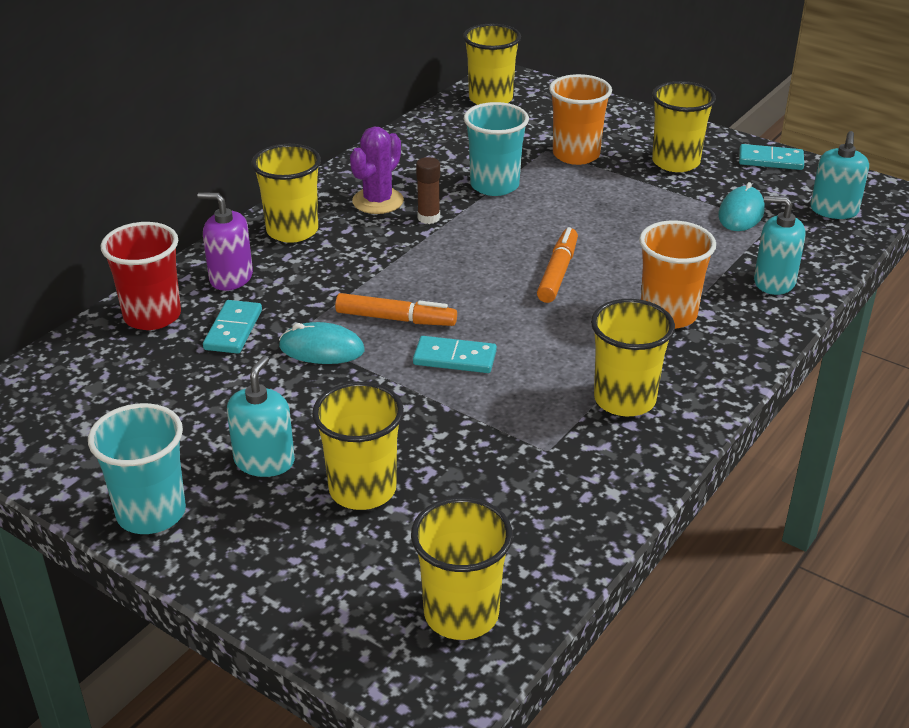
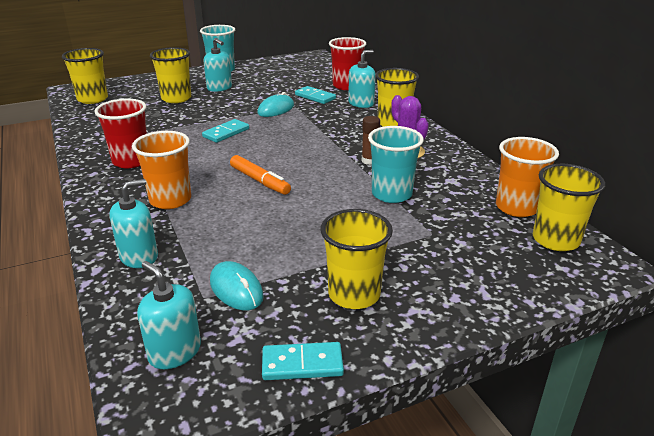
camera: 120 degrees right, 5 degrees down
purple soap dispenser [197,192,253,291] -> turquoise soap dispenser [348,50,376,108]
orange marker [335,293,457,326] -> none
orange cup [549,74,612,165] -> orange cup moved to [496,137,559,217]
yellow cup [591,299,675,416] -> red cup [94,99,147,168]
turquoise domino [739,144,804,170] -> turquoise domino turned 45 degrees clockwise [262,342,344,380]

